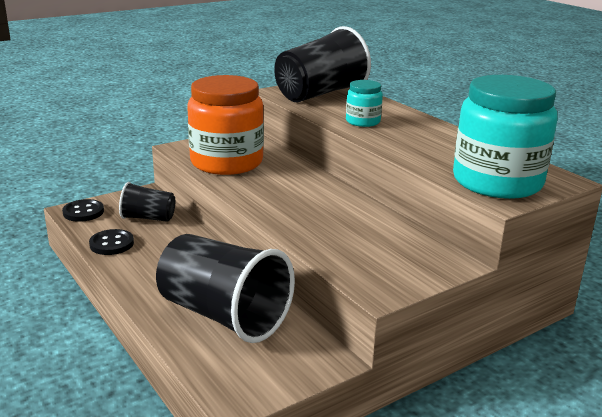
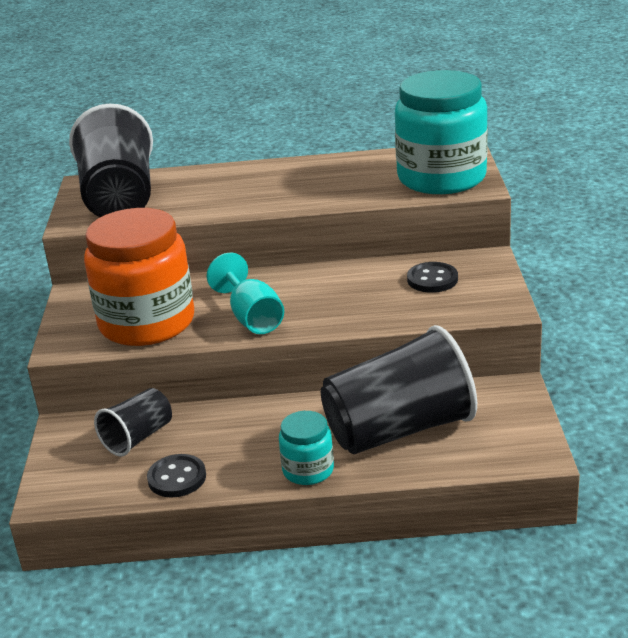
camera: 55 degrees left, 5 degrees up
black button [62,199,104,222] -> black button moved to [407,262,458,293]
turquoise jar [346,80,383,127] -> turquoise jar moved to [279,411,334,485]
none -> turquoise goblet [207,253,284,334]

